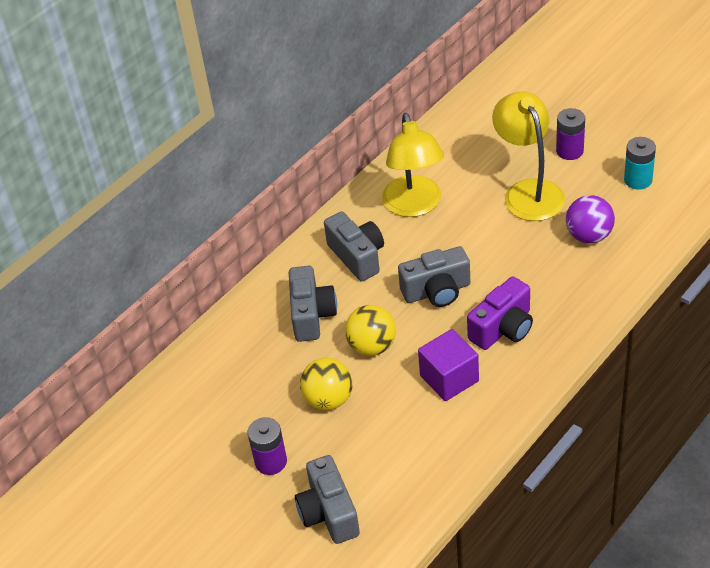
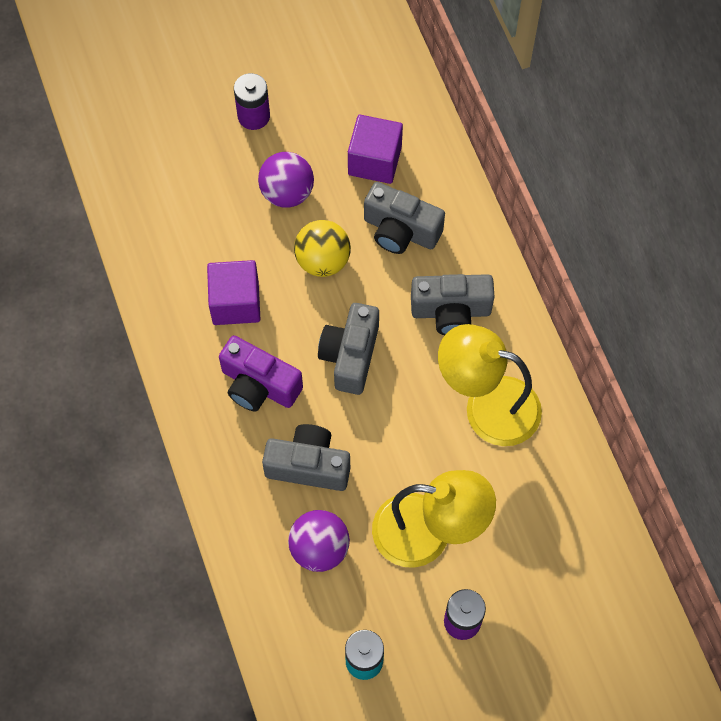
camera: 115 degrees right, 20 degrees up
grey camera [295,455,360,544] -> grey camera moved to [262,424,350,491]
yellow ball [300,358,352,410] -> purple ball [258,152,314,207]
purple camera [467,276,533,350] -> purple camera turned 45 degrees counterclockwise [219,336,303,412]
none -> purple cube [348,115,403,184]

